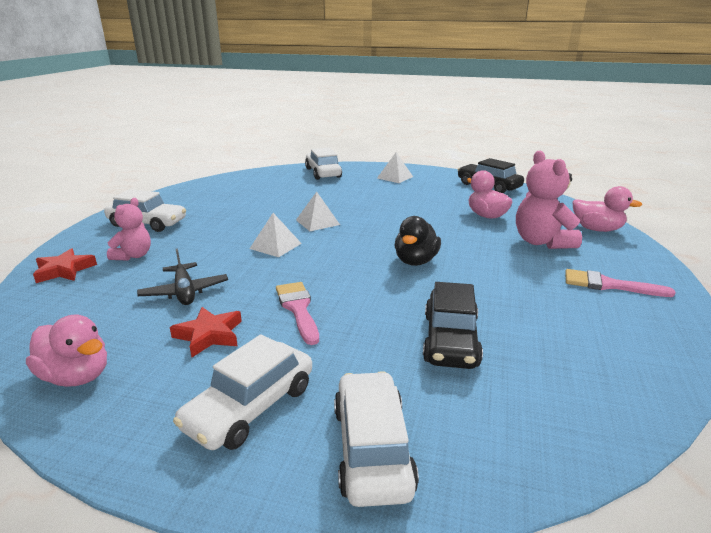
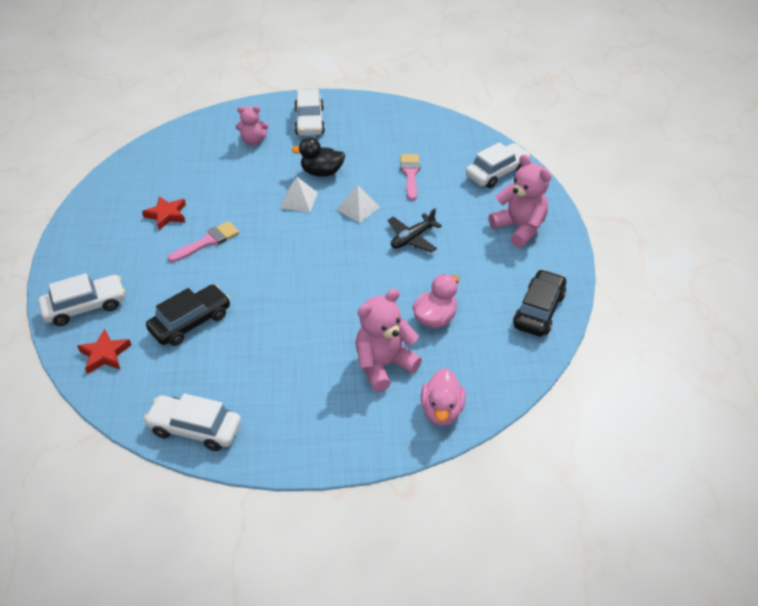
camera: 70 degrees right, 20 degrees up
pink duck [26,314,107,387] -> none
red star [33,248,97,283] -> red star moved to [77,329,131,374]
black plane [137,248,228,305] -> black plane moved to [388,208,442,253]
white car [173,334,312,450] -> white car moved to [143,393,241,451]
white pyramid [377,152,413,183] -> pink teddy bear [489,154,551,248]
black duck [395,216,441,266] -> black duck moved to [291,137,345,177]
black car [423,282,483,369] -> black car turned 150 degrees clockwise [146,285,230,346]
pink brush [565,269,676,297] -> pink brush moved to [400,154,420,201]

